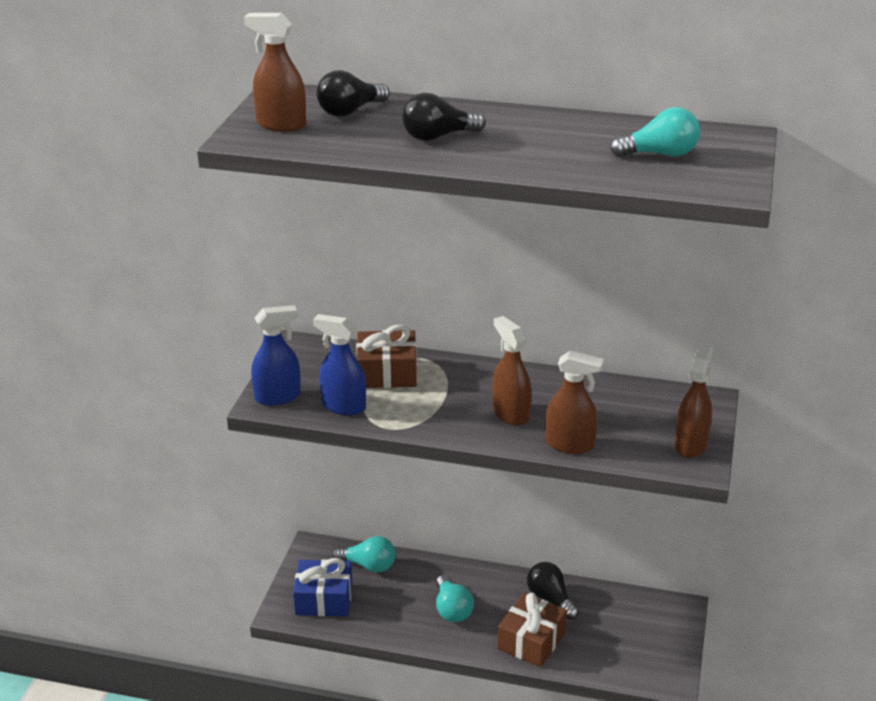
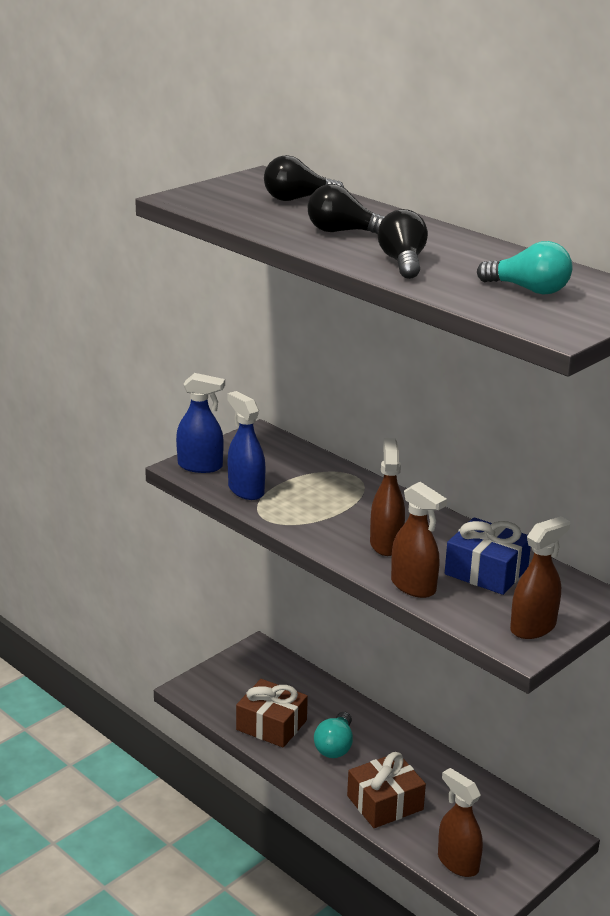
camera: 30 degrees right, 5 degrees down
brown spray bottle [244,13,306,132] -> brown spray bottle moved to [438,768,483,877]
blue gift [293,558,352,616] -> blue gift moved to [445,517,531,595]
turquoise light bulb [332,536,395,572] -> none
brown gift [356,325,417,388] -> brown gift moved to [236,679,308,748]
black light bulb [527,562,579,620] -> black light bulb moved to [378,209,428,279]

